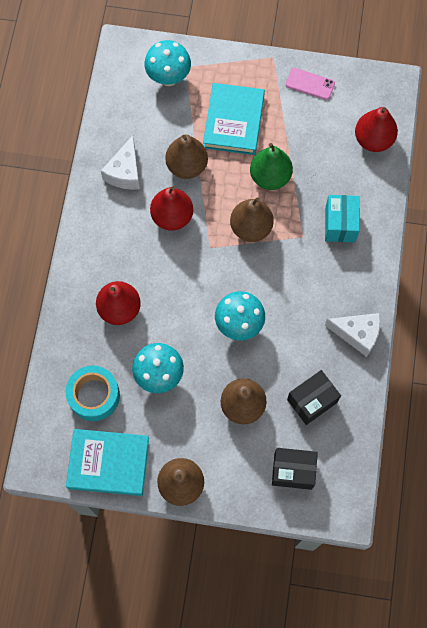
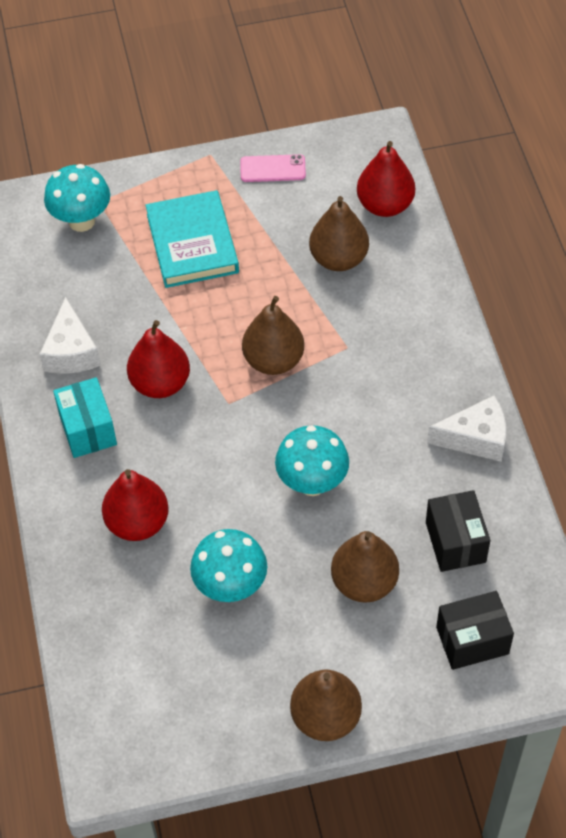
camera: 20 degrees left, 15 degrees down
turquoise tape [65,365,120,421] -> none
turquoise book [66,429,149,496] -> none
brown pear [165,135,208,179] -> brown pear moved to [309,196,369,271]
green pear [250,143,293,190] -> none
black box [287,370,341,425] -> black box turned 45 degrees counterclockwise [426,490,490,572]
turquoise box [325,195,360,242] -> turquoise box moved to [53,377,117,458]

